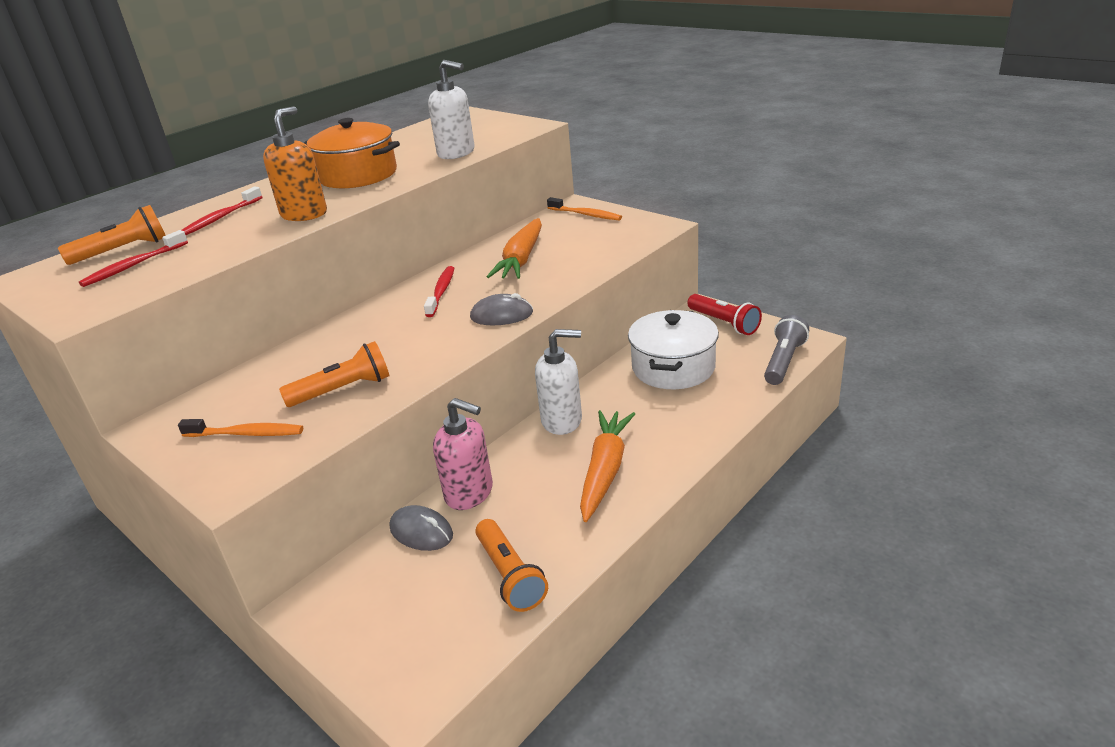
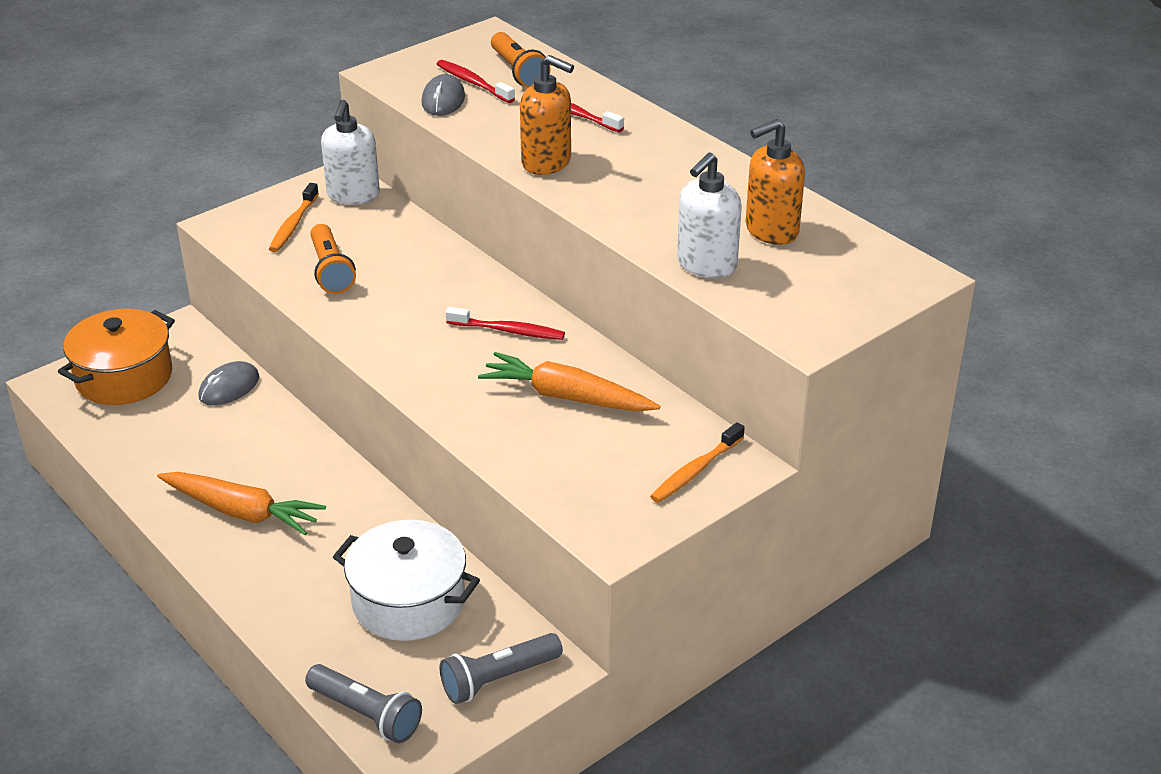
camera: 95 degrees right, 5 degrees up
orange pot [304,118,400,188] -> orange pot moved to [58,309,175,405]
pink soap dispenser [433,398,493,510] -> none
grey mouse [470,293,533,325] -> grey mouse moved to [421,74,465,116]
orange flashlight [475,519,548,612] -> none
white soap dispenser [535,329,582,435] -> white soap dispenser moved to [321,100,380,205]
red flashlight [687,294,762,335] -> grey flashlight [440,633,563,704]
none -> orange soap dispenser [746,119,805,245]

